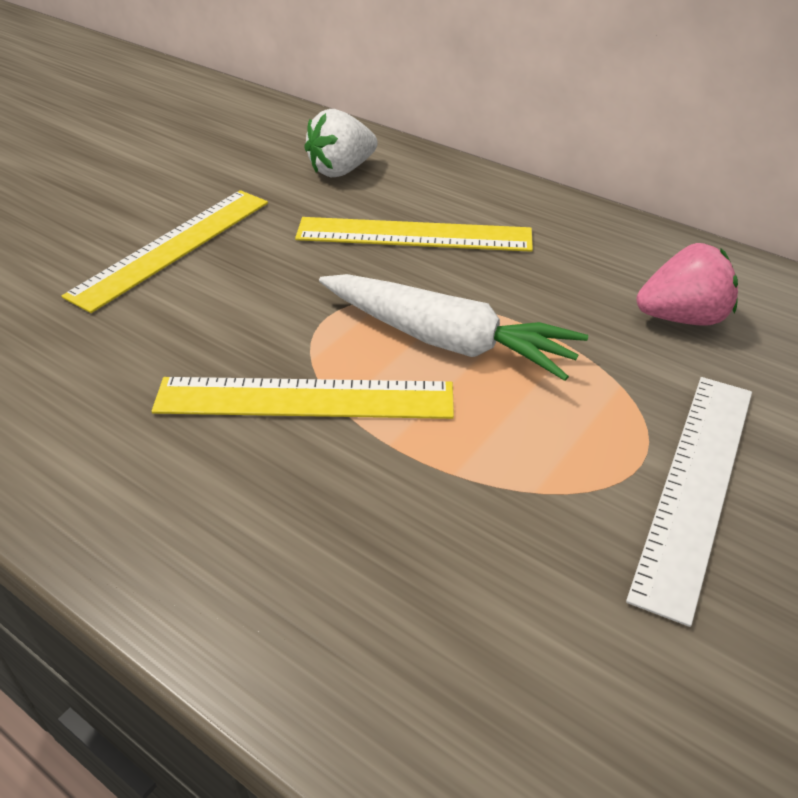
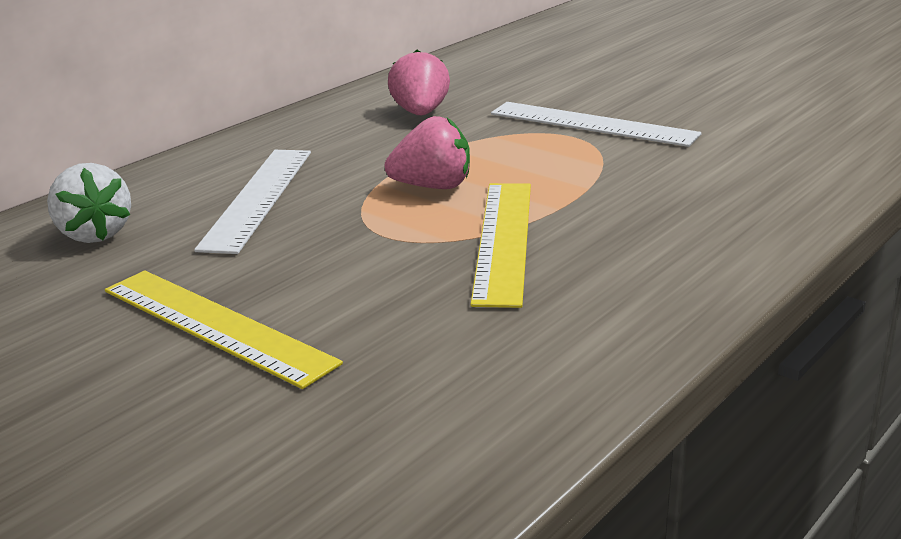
camera: 85 degrees left, 15 degrees down
yellow ruler [295,217,533,252] -> white ruler [194,150,311,254]
white carrot [319,274,588,381] -> pink strawberry [384,116,470,189]

